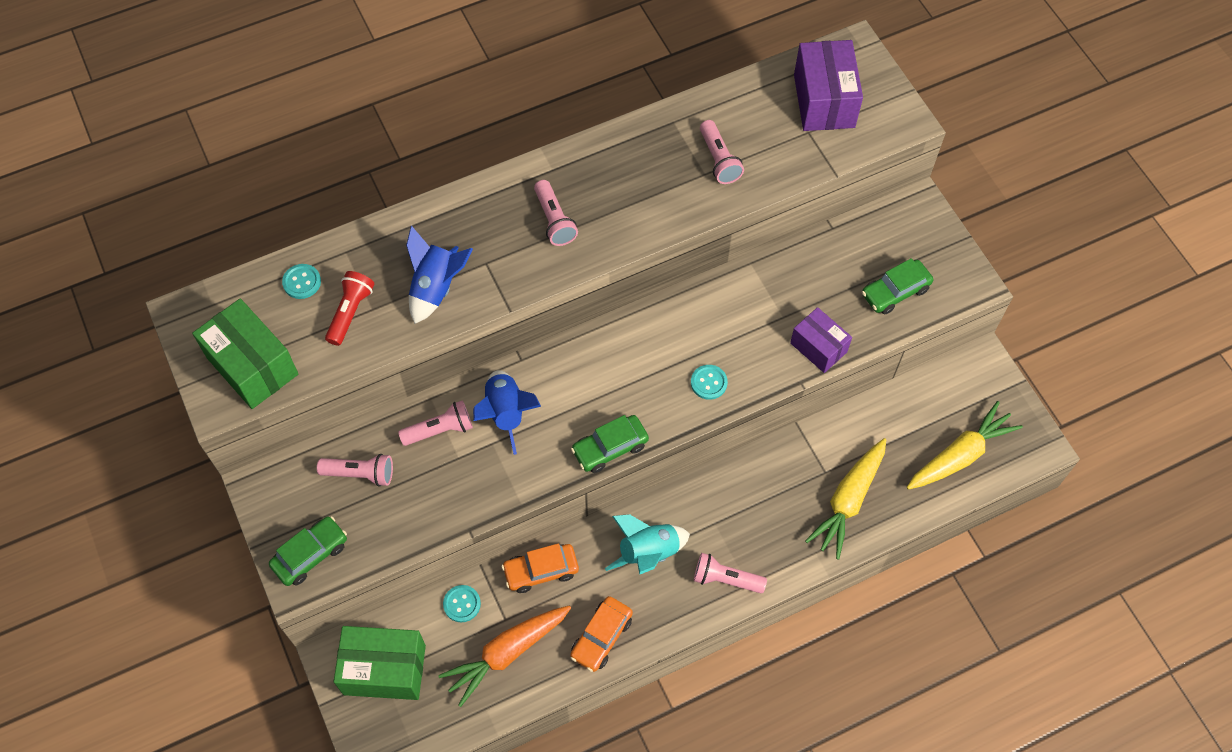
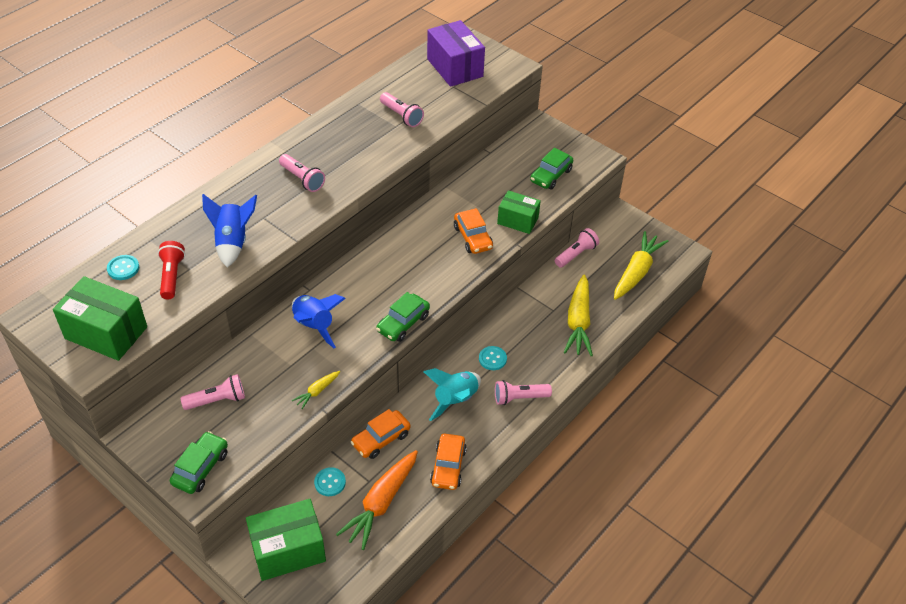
camera: 25 degrees left, 15 degrees down
pink flashlight [398,400,473,446] -> pink flashlight moved to [555,228,599,268]
turquoise button [691,365,728,400] -> turquoise button moved to [479,346,507,370]
purple box [790,307,852,373] -> green box [497,190,541,234]
none -> yellow carrot [292,371,340,409]
none -> orange car [454,208,493,254]

